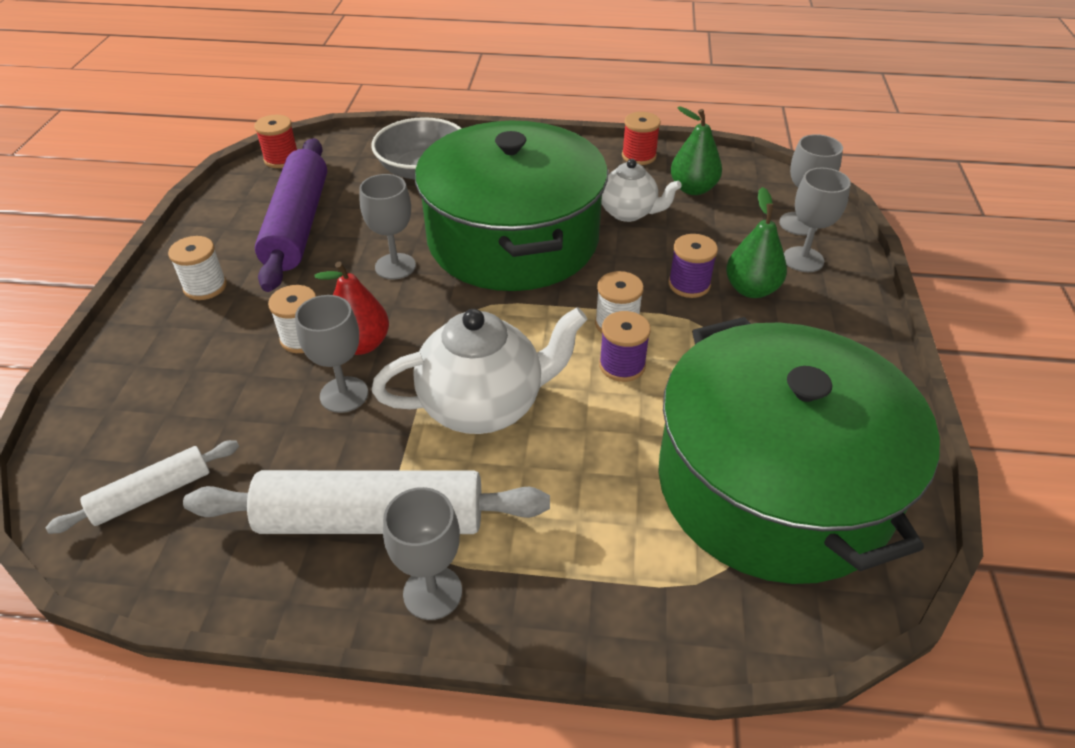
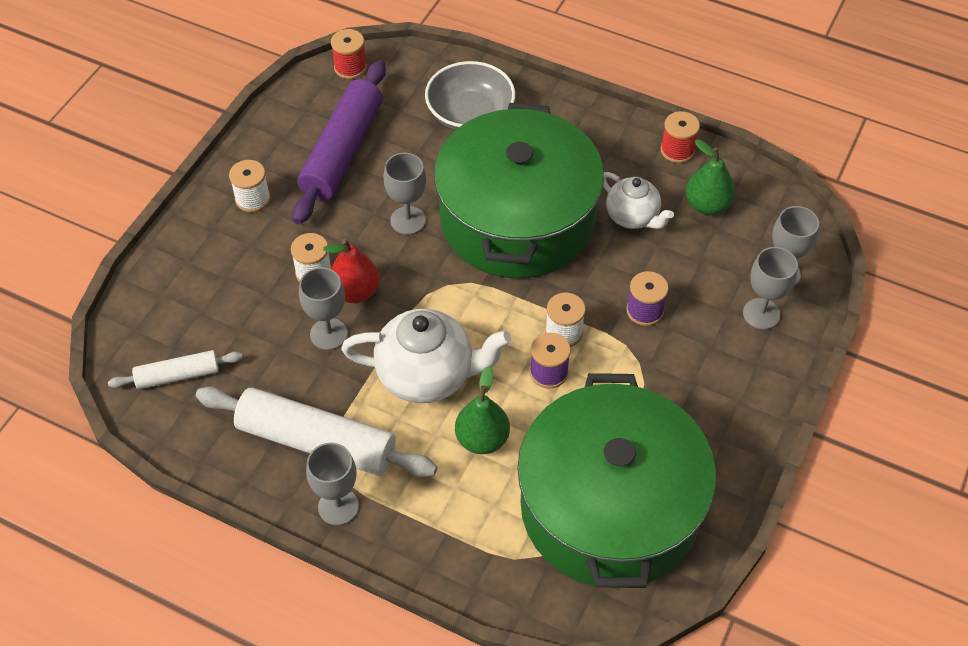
camera: 20 degrees right, 10 degrees up
green pear [726,187,787,298] -> green pear moved to [455,366,510,454]

